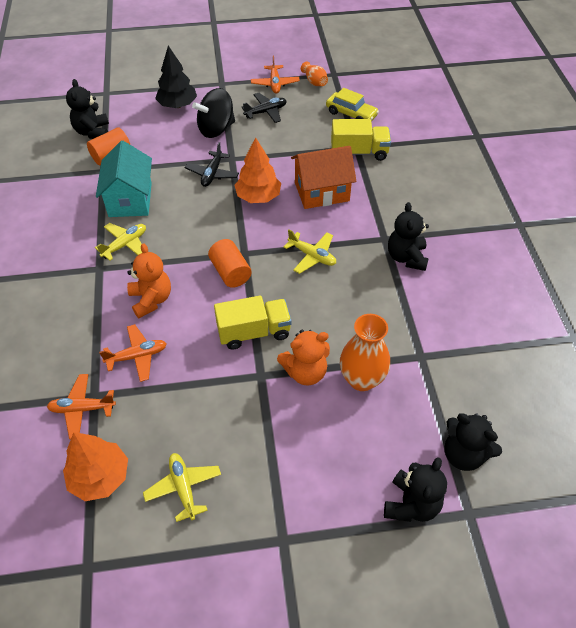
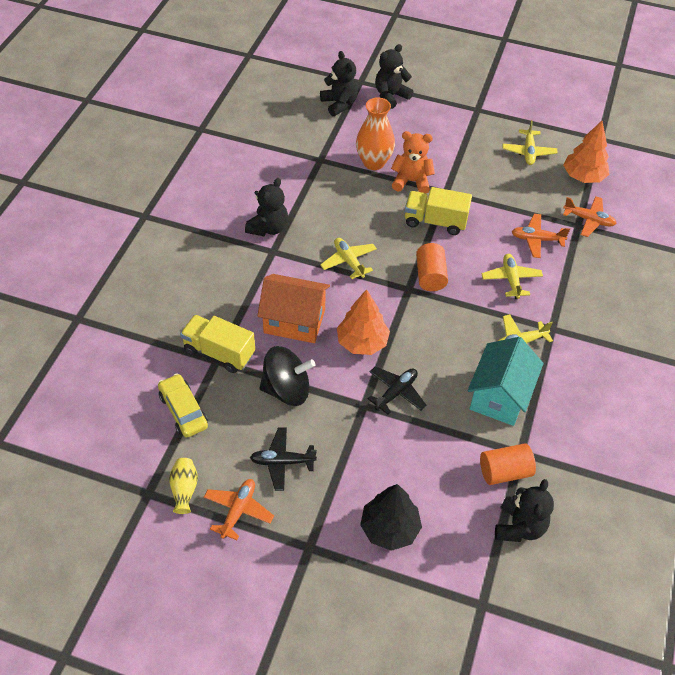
camera: 155 degrees left, 0 degrees up
orange teddy bear [127,243,171,318] -> yellow plane [481,254,543,299]
black spinning top [192,88,235,138] -> black spinning top moved to [259,346,315,406]
orange vase [301,61,328,86] -> yellow vase [169,458,198,514]

